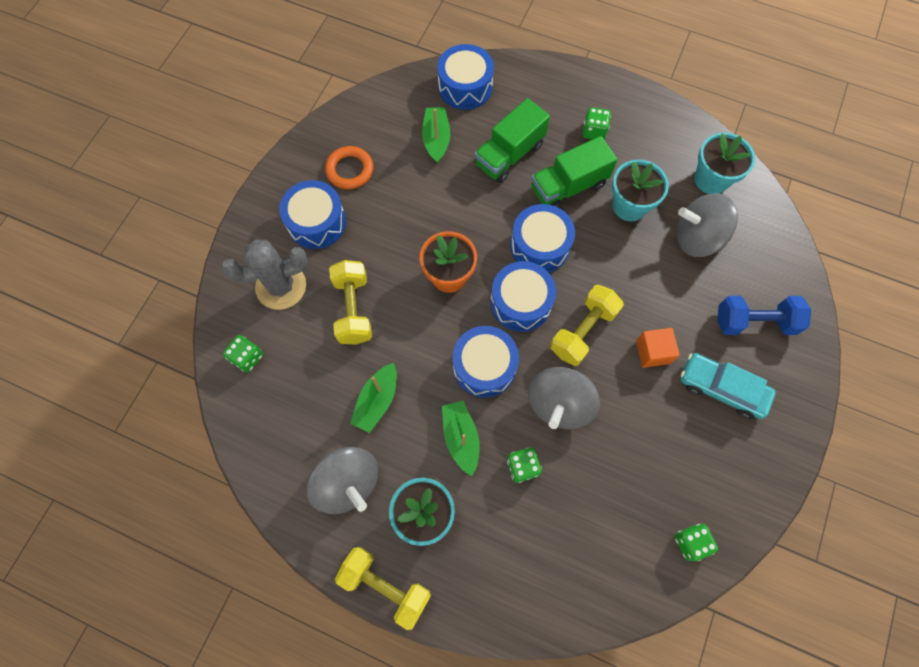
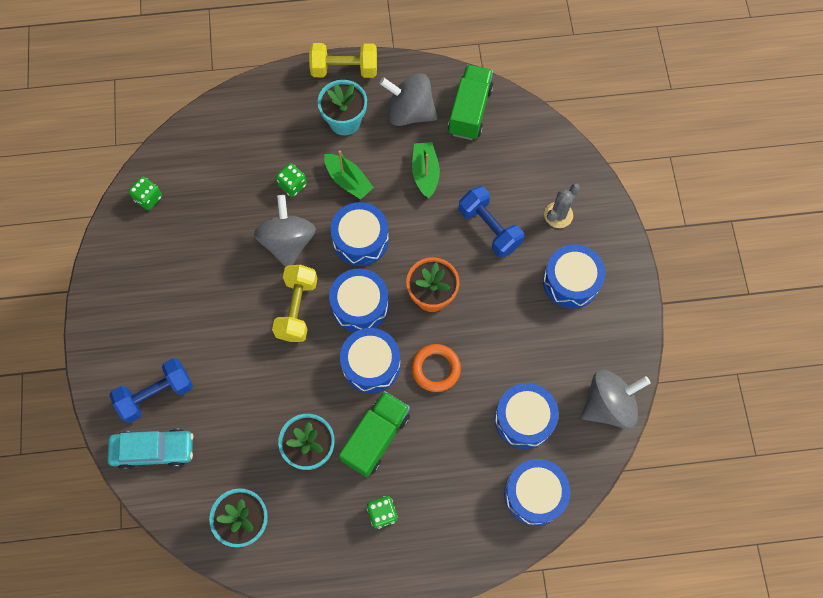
camera: 150 degrees right, 0 degrees up
grey cactus [221,240,308,310] -> grey cactus [544,183,580,228], size x0.63
green dice [223,335,263,372] -> none
orange ring [325,146,373,189] -> orange ring moved to [411,344,461,392]
yellow dumbbell [329,260,372,345] -> blue dumbbell [459,186,524,258]
green boat [422,107,450,164] -> blue drum [495,383,559,449]
green truck [474,98,550,183] -> green truck moved to [448,64,493,140]
orange cube [636,328,680,368] -> none
grey spinning top [676,193,738,257] -> grey spinning top moved to [581,370,650,429]
turquoise car [680,353,776,419] -> turquoise car moved to [107,429,193,470]

